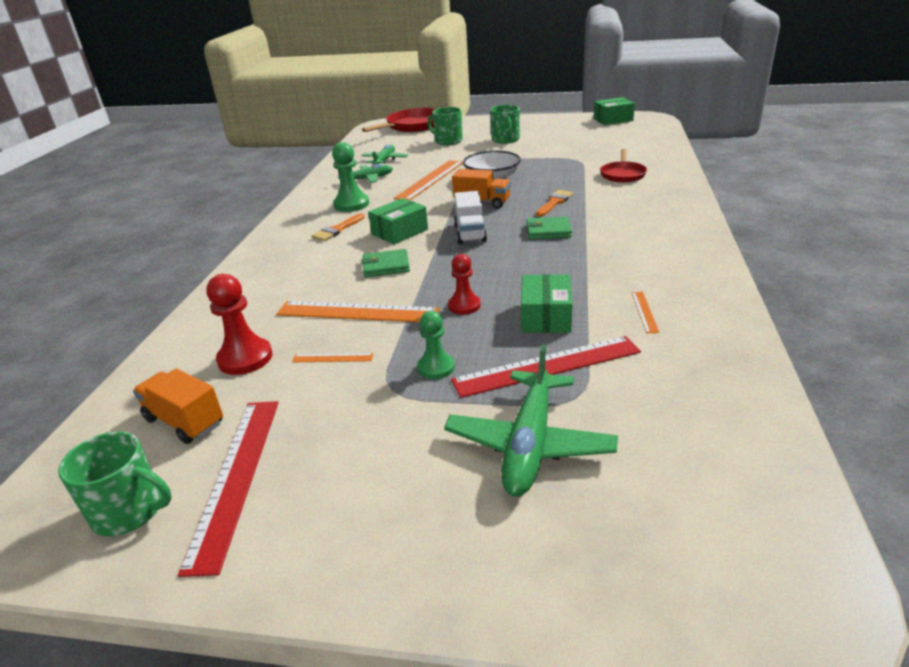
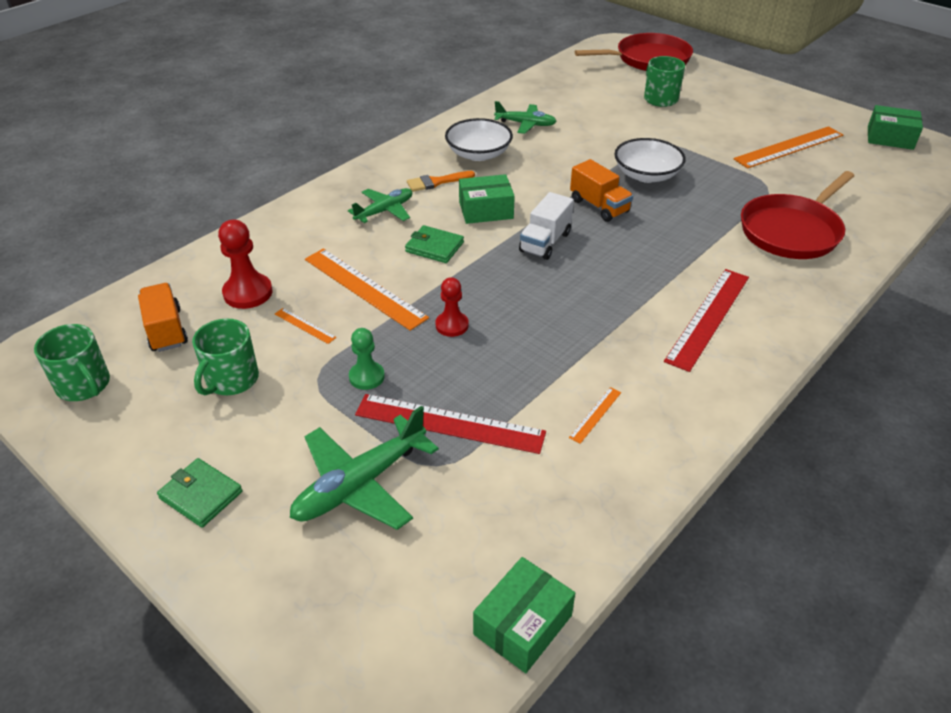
camera: 30 degrees right, 10 degrees up
red ruler [178,401,279,577] -> red ruler moved to [664,269,749,372]
green pawn [332,142,369,212] -> white bowl [445,118,513,161]
green plane [361,145,408,165] -> green plane moved to [348,188,412,223]
orange ruler [394,160,463,200] -> orange ruler moved to [734,126,843,168]
green mug [490,105,520,144] -> green mug moved to [192,319,259,395]
green box [521,274,573,333] -> green box moved to [473,557,575,673]
green wallet [526,217,572,240] -> green wallet moved to [157,458,243,528]
orange brush [536,190,573,217] -> none
red pan [600,149,647,183] -> red pan [741,171,854,259], size x1.71

